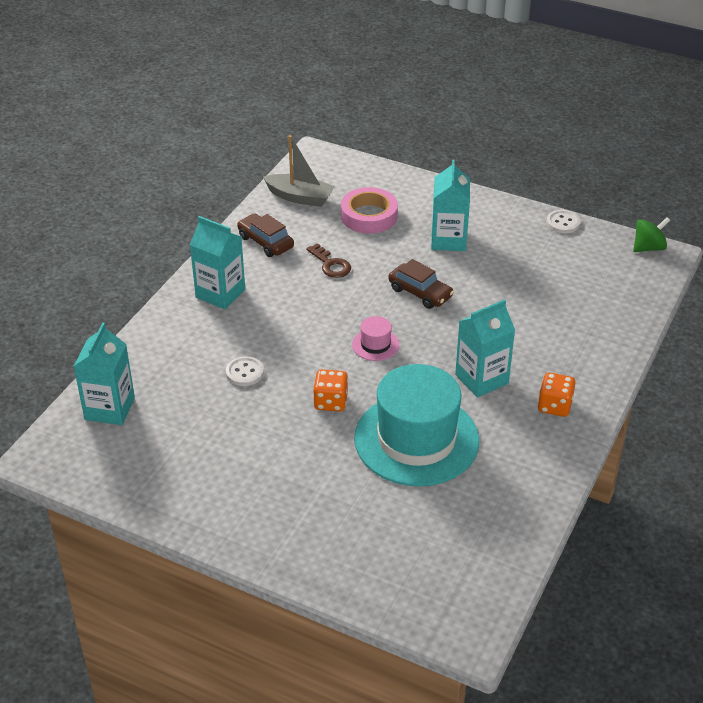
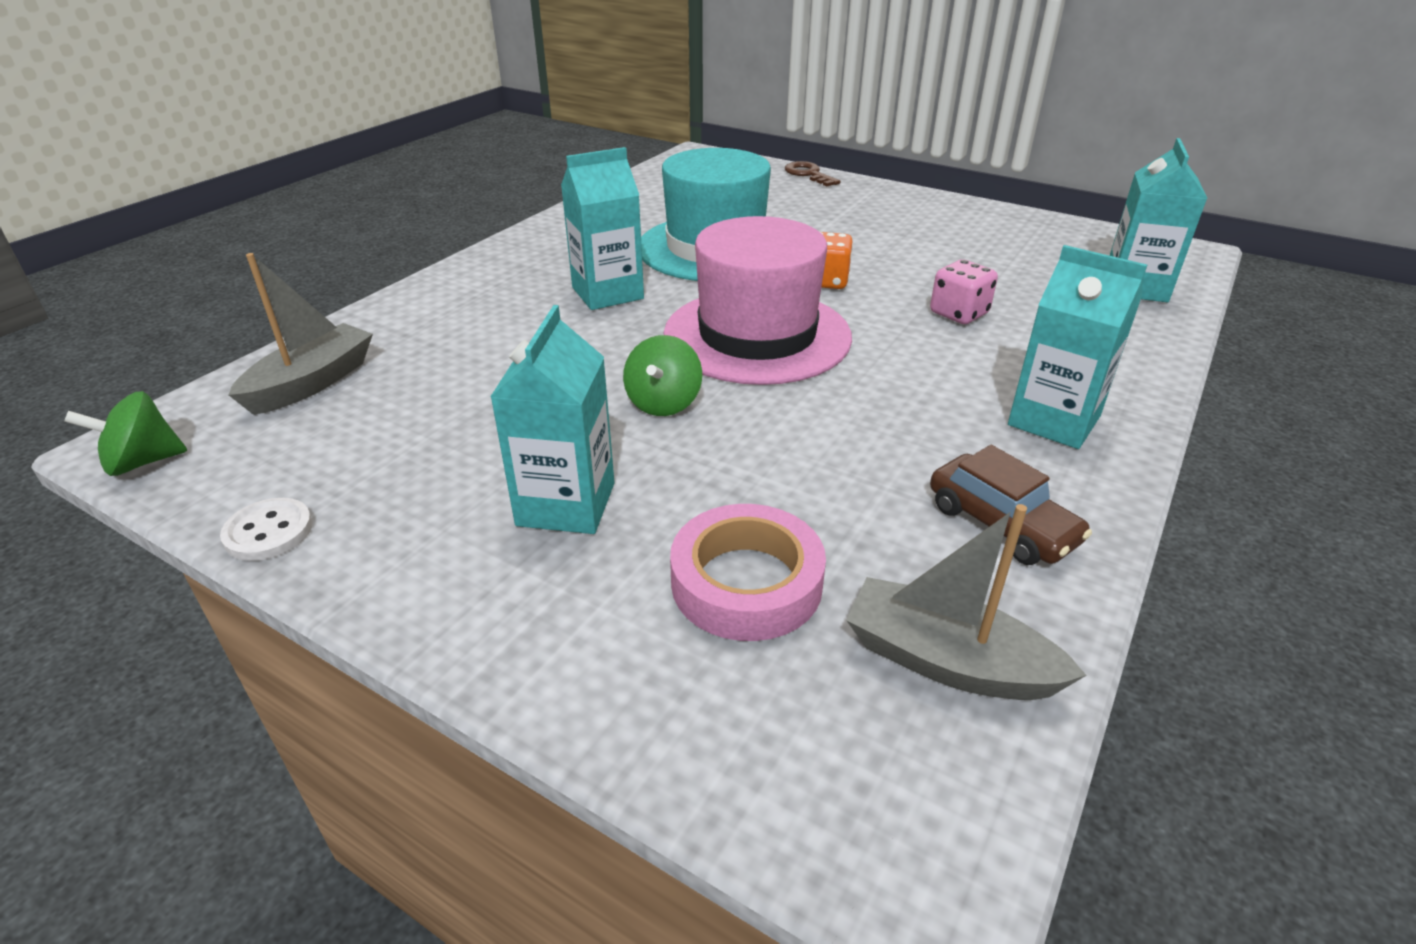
camera: 175 degrees left, 5 degrees down
white button [226,356,264,386] -> pink dice [930,259,998,324]
brown key [306,243,351,278] -> brown key moved to [785,161,841,186]
pink hat [352,316,399,361] -> pink hat [664,216,852,385], size x2.45
brown car [389,259,454,309] -> green spinning top [623,335,702,416]
orange dice [538,372,576,417] -> none
none -> grey boat [229,253,373,415]

